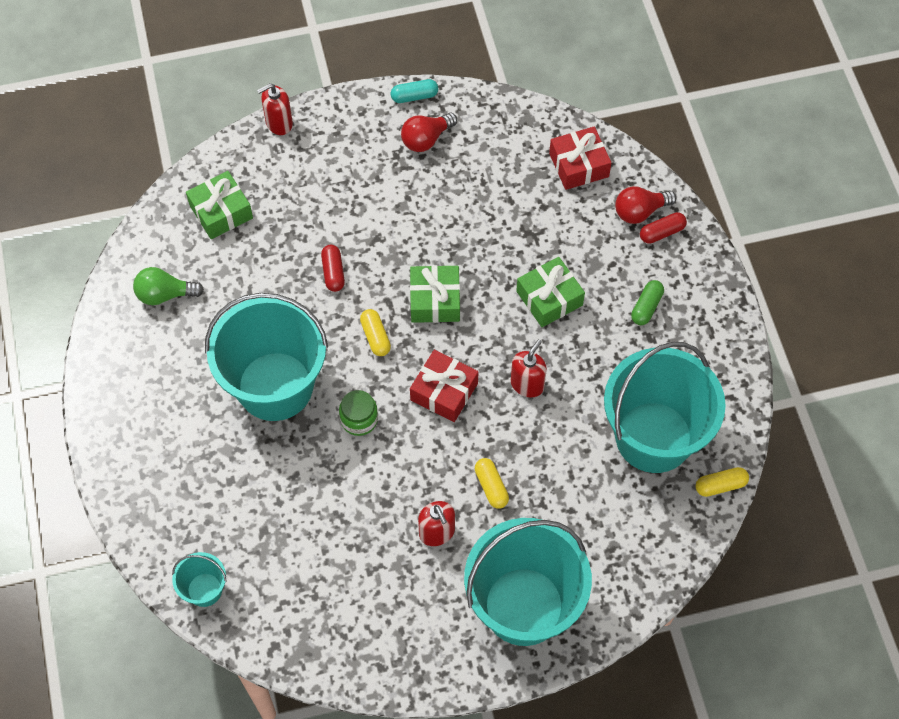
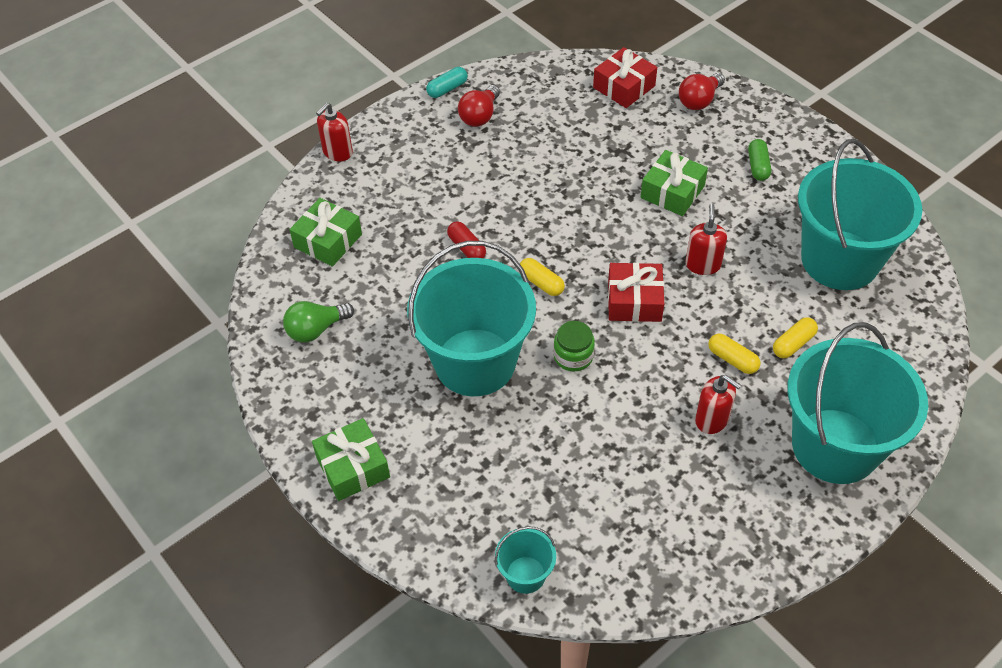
camera: 25 degrees left, 10 degrees down
green gift [410,265,460,323] -> green gift moved to [312,418,390,501]
red capsule [640,212,687,244] -> none
yellow capsule [696,467,749,497] -> yellow capsule moved to [773,317,818,358]

